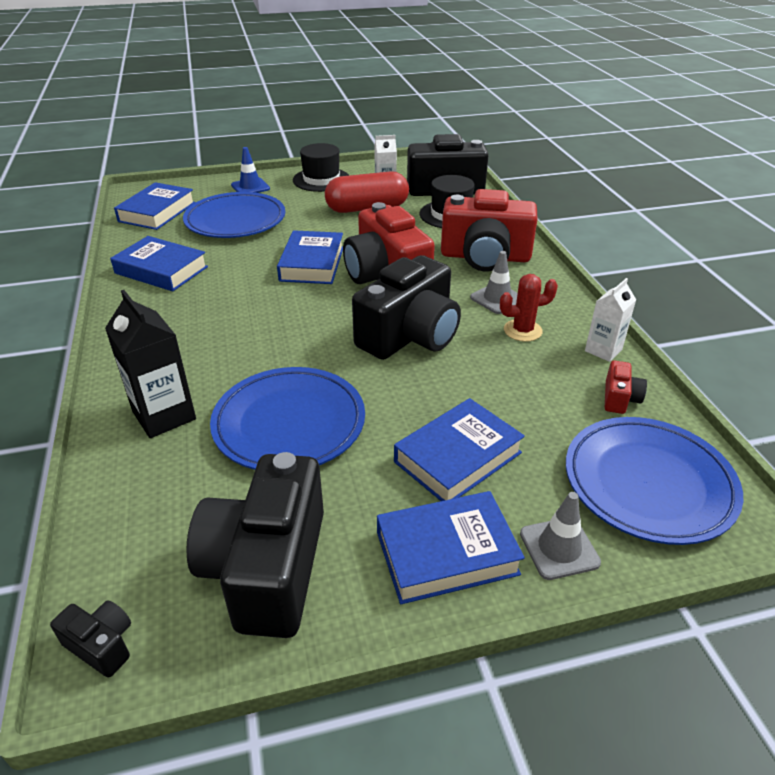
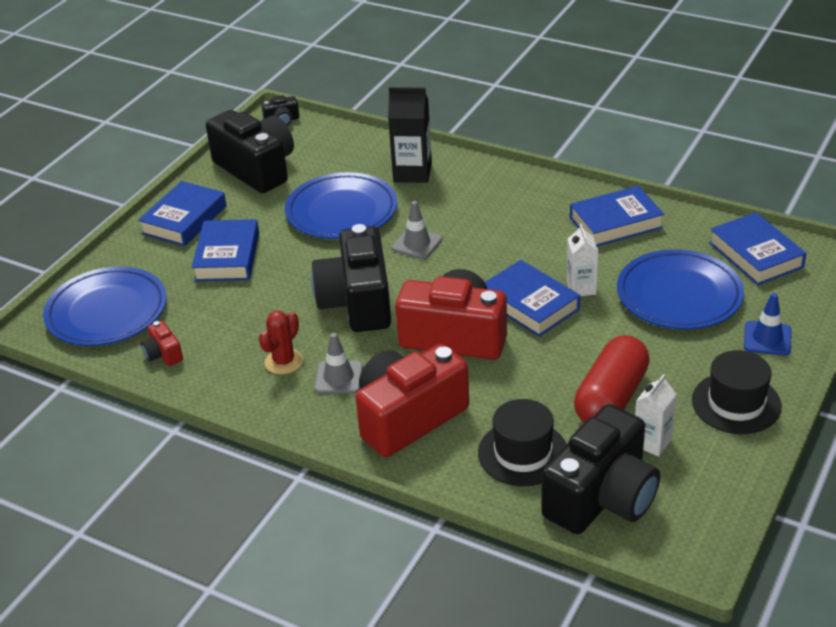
camera: 135 degrees right, 0 degrees up
grey traffic cone [520,492,601,580] -> grey traffic cone moved to [392,201,442,259]
white carton [585,278,636,362] -> white carton moved to [566,224,598,296]

